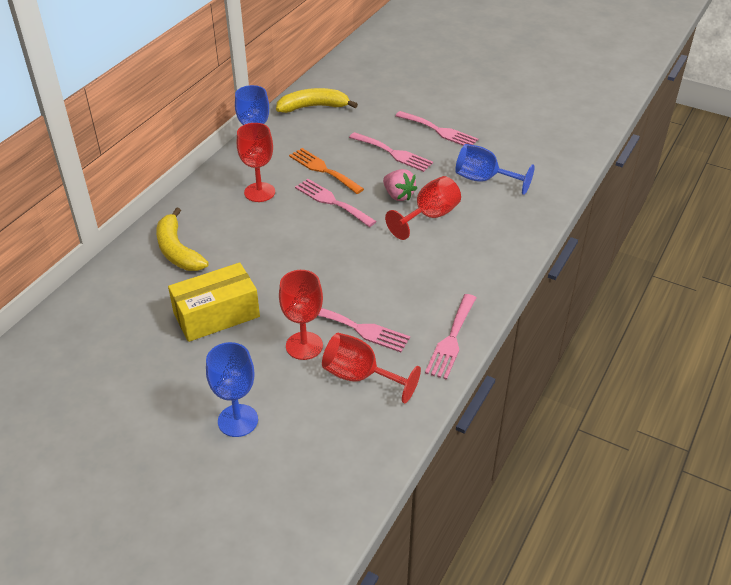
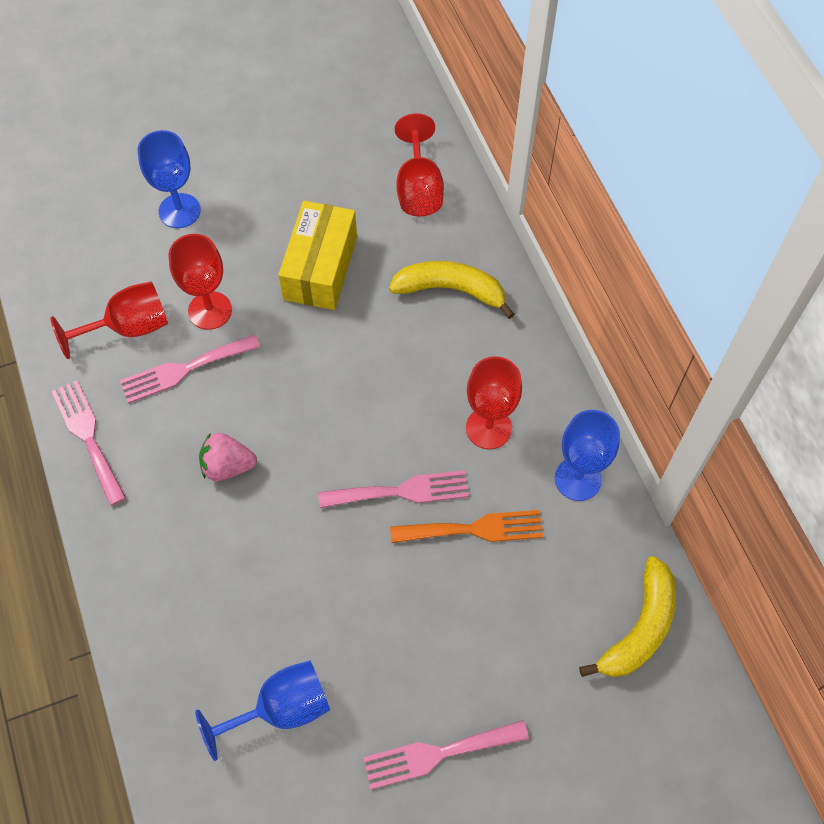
camera: 130 degrees right, 20 degrees up
pink fork [349,132,433,172] -> none
pink strawberry [383,169,417,201] -> pink strawberry moved to [199,432,257,481]
red goblet [385,176,461,240] -> red goblet moved to [395,113,444,216]

